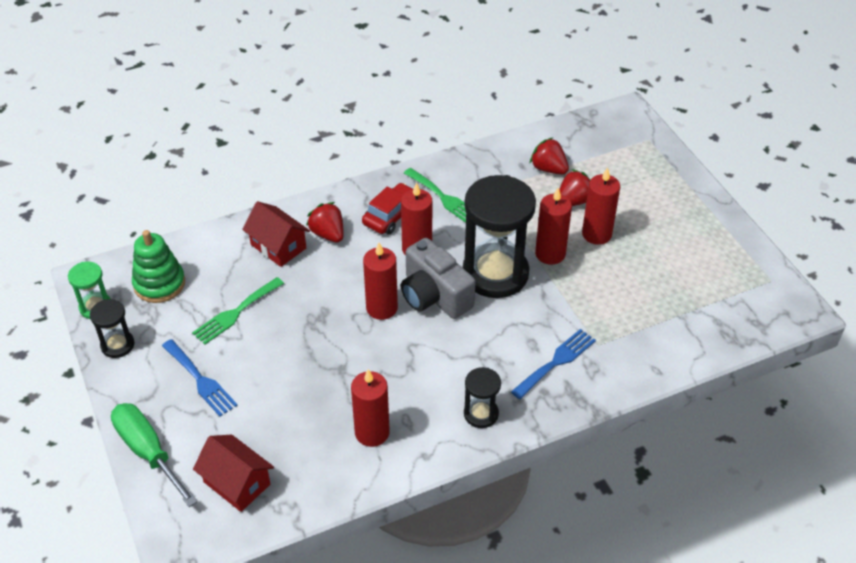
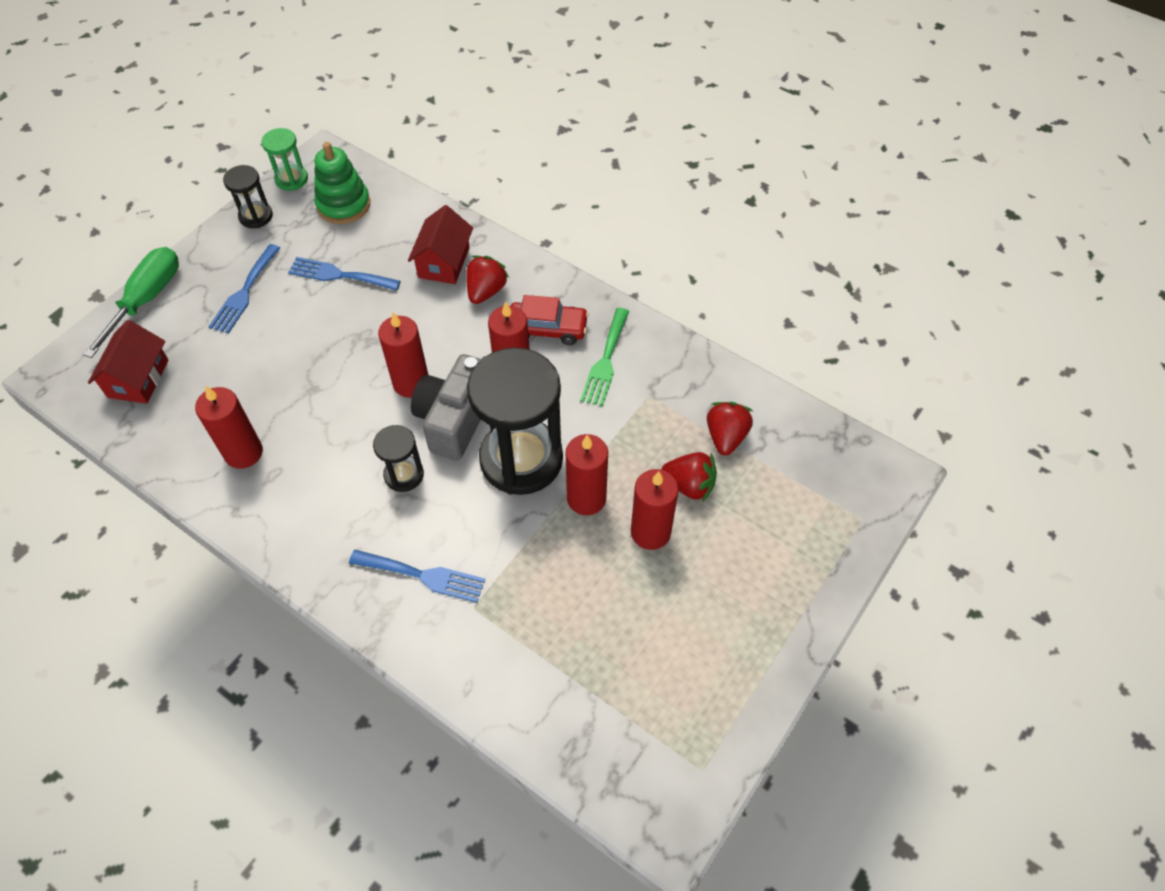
camera: 60 degrees right, 10 degrees up
green fork [192,277,284,344] -> blue fork [288,257,401,291]
black hourglass [464,367,501,428] -> black hourglass moved to [373,425,424,492]

